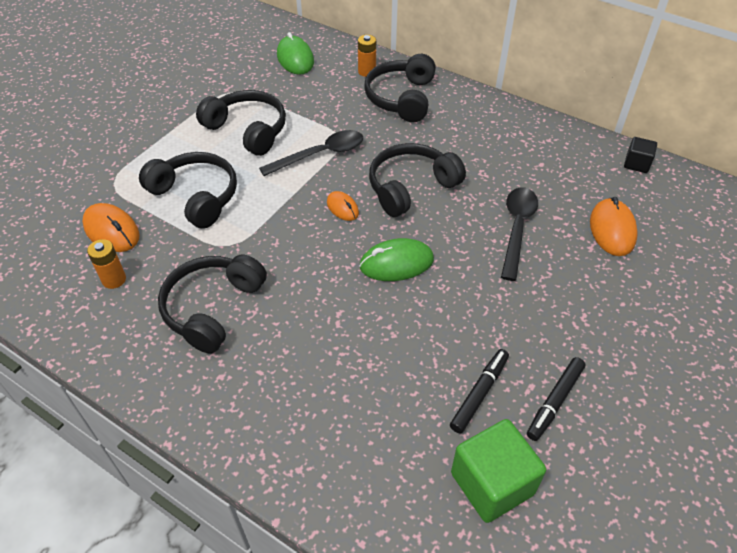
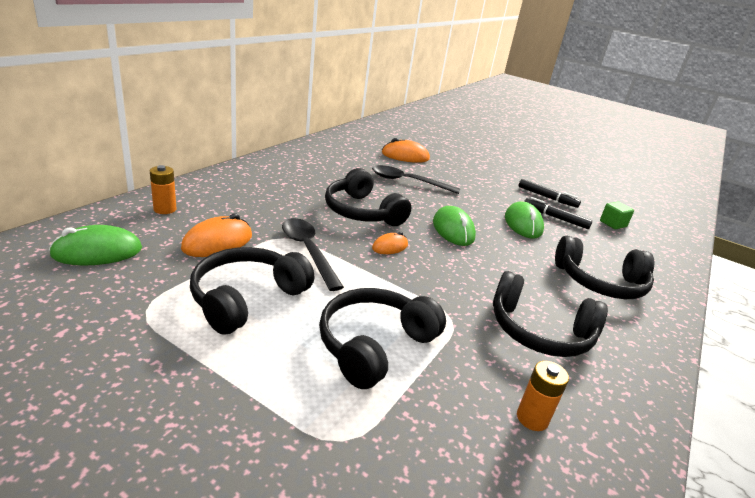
camera: 95 degrees left, 20 degrees down
orange mouse [82,203,140,252] -> orange mouse moved to [181,213,252,257]
black headphones [364,54,436,122] -> black headphones moved to [555,236,654,299]
green cube [451,419,546,523] -> green cube [600,202,634,229], size x0.54
black cube [624,137,657,173] -> none
none -> green mouse [505,202,544,239]

